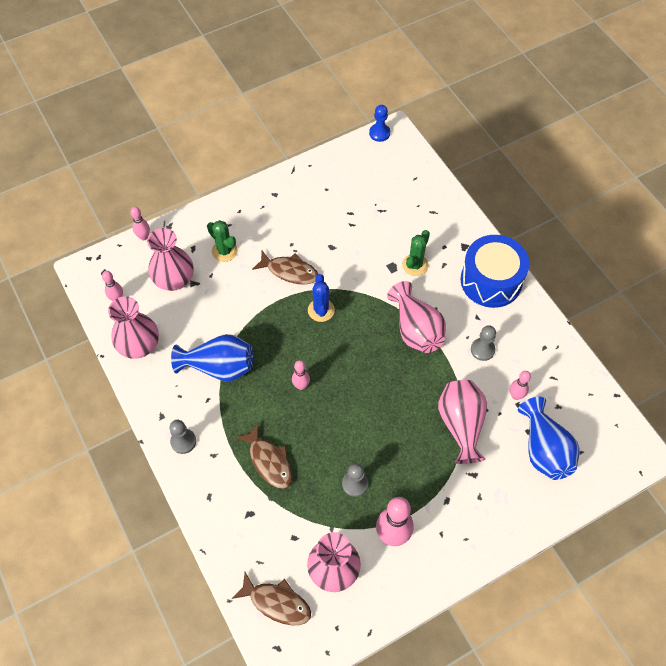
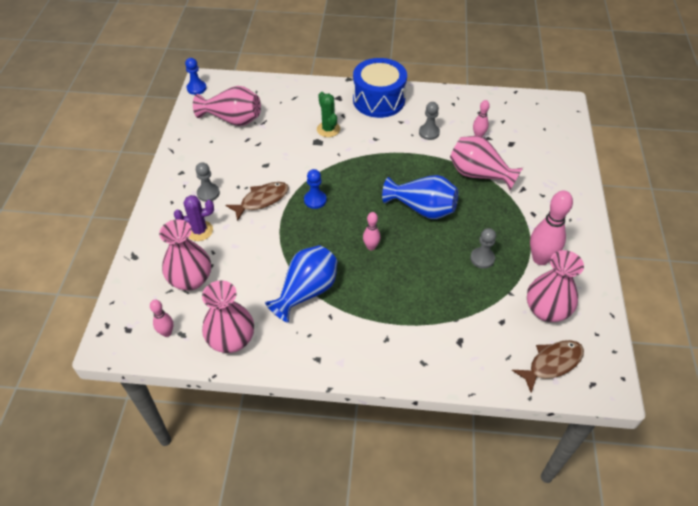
camera: 55 degrees left, 10 degrees down
pink bowling pin [130,207,150,240] -> none
grey pawn [169,420,196,454] -> grey pawn moved to [196,162,220,202]
green cactus [207,220,238,262] -> purple cactus [174,195,214,241]
brown fish [236,423,292,489] -> none
blue cactus [308,274,335,322] -> blue pawn [304,169,327,209]
pink vase [387,281,446,353] -> pink vase moved to [193,86,261,126]
blue vase [518,397,580,480] -> blue vase moved to [382,175,458,219]

